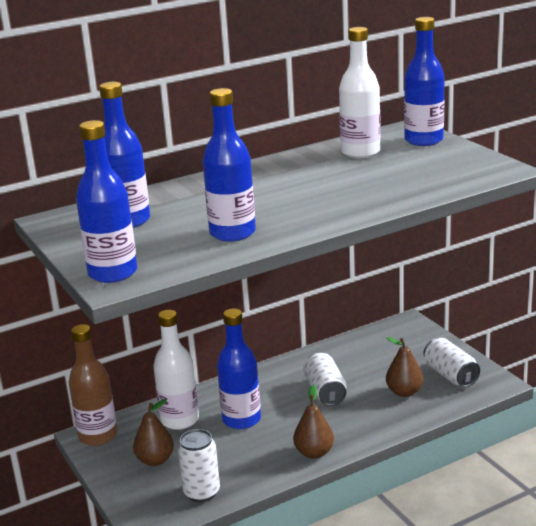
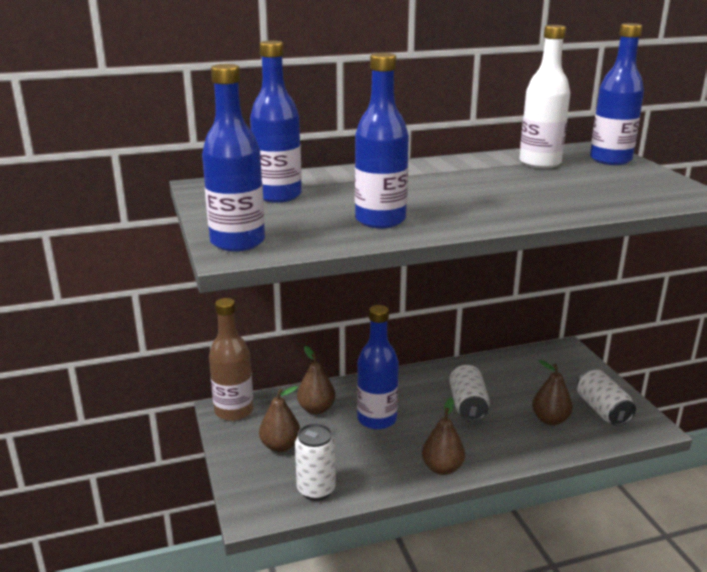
camera: 10 degrees right, 0 degrees up
white bottle [153,310,199,430] -> brown pear [297,346,335,414]

